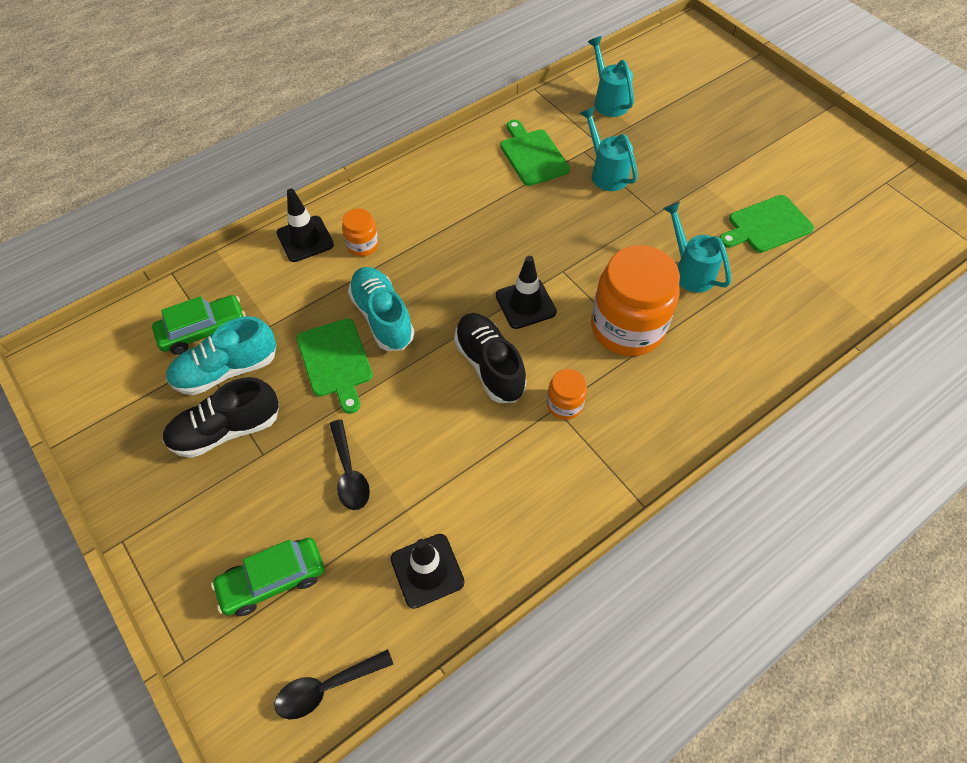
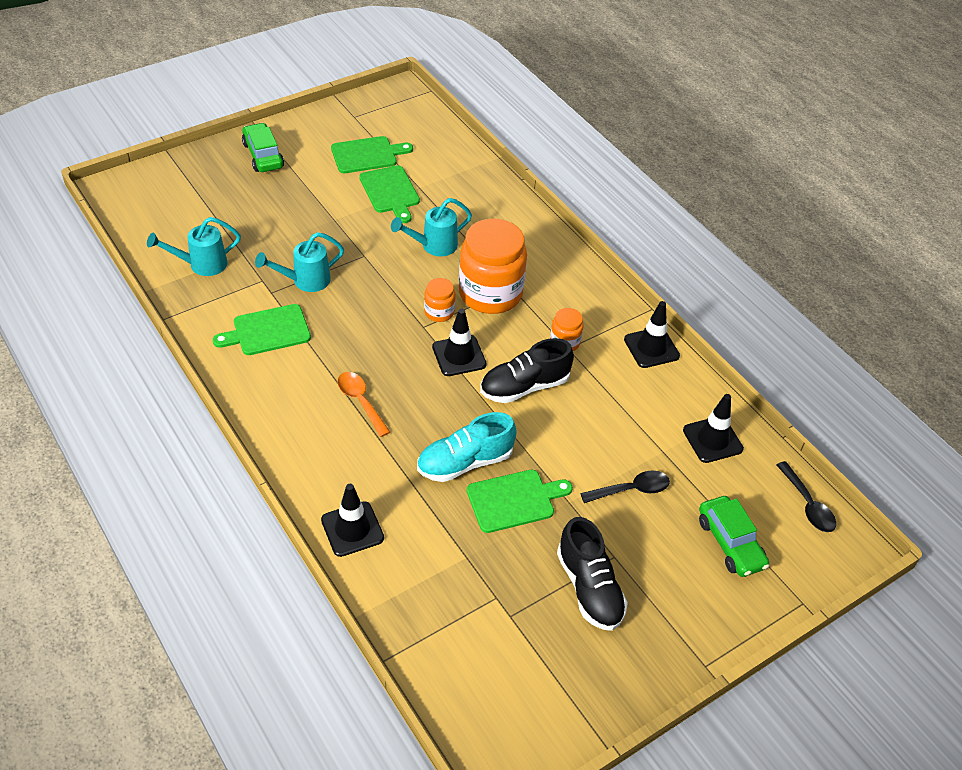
camera: 90 degrees left, 10 degrees down
green car [152,295,246,355] -> green car moved to [242,123,284,172]
turquoise shoe [166,316,276,395] -> none
orange jar [342,208,379,256] -> orange jar moved to [424,278,455,322]
none -> green cutting board [331,136,413,173]
none -> orange spoon [337,372,390,437]
none -> black traffic cone [624,301,680,368]

